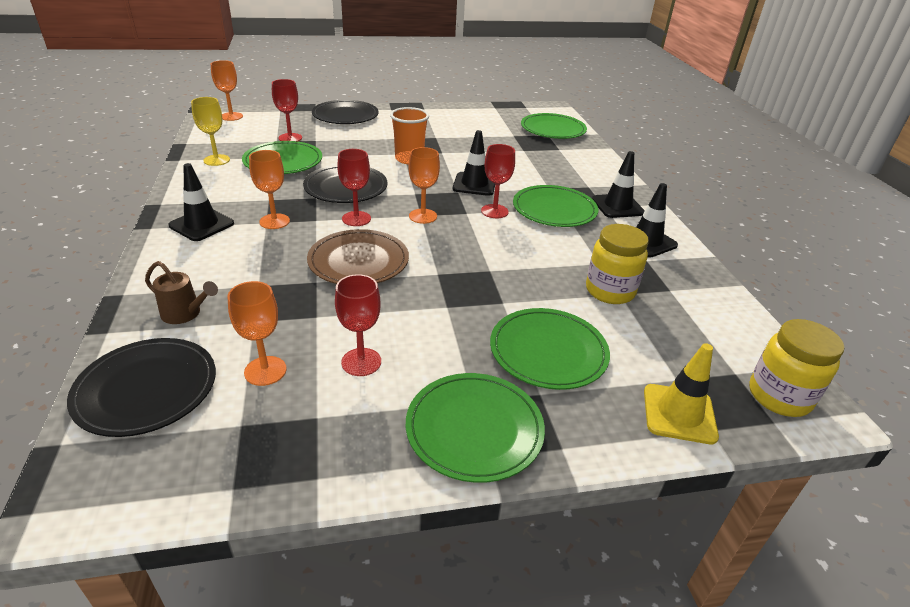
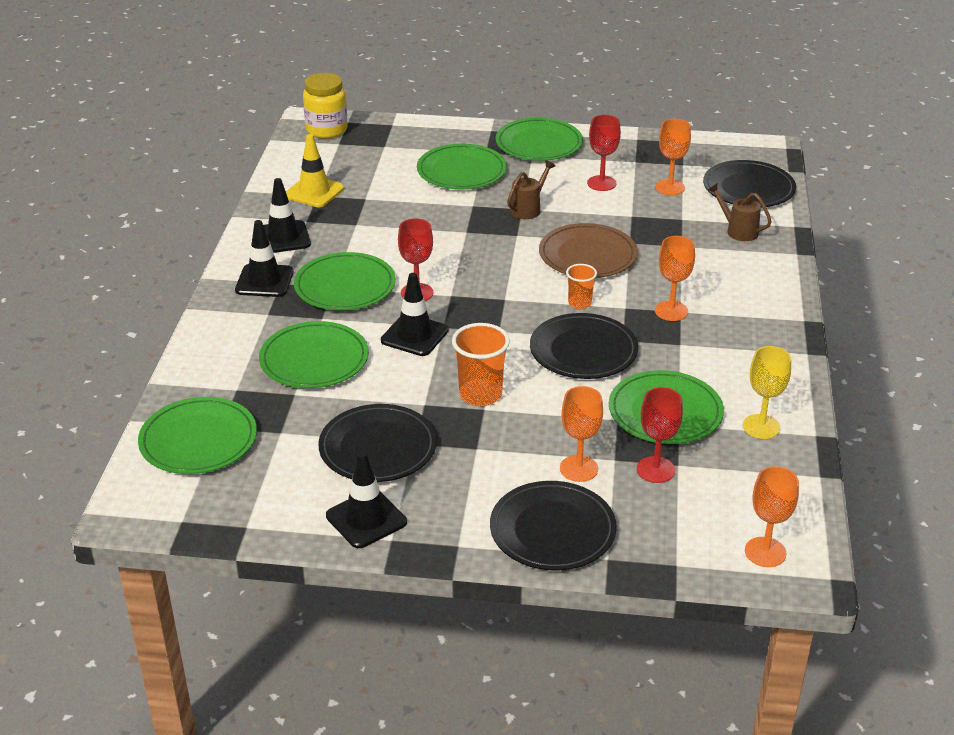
camera: 160 degrees left, 0 degrees up
black traffic cone [169,163,234,241] -> black traffic cone moved to [326,451,407,548]
red goblet [337,149,371,226] -> orange cup [566,264,597,309]
orange goblet [408,147,440,224] -> orange goblet moved to [560,386,603,482]
yellow jar [586,224,649,304] -> none
yellow traffic cone [644,343,719,444] -> yellow traffic cone moved to [286,134,344,207]
none -> green plate [259,321,369,388]
none -> black plate [318,404,437,482]
none -> brown watering can [507,160,555,219]

